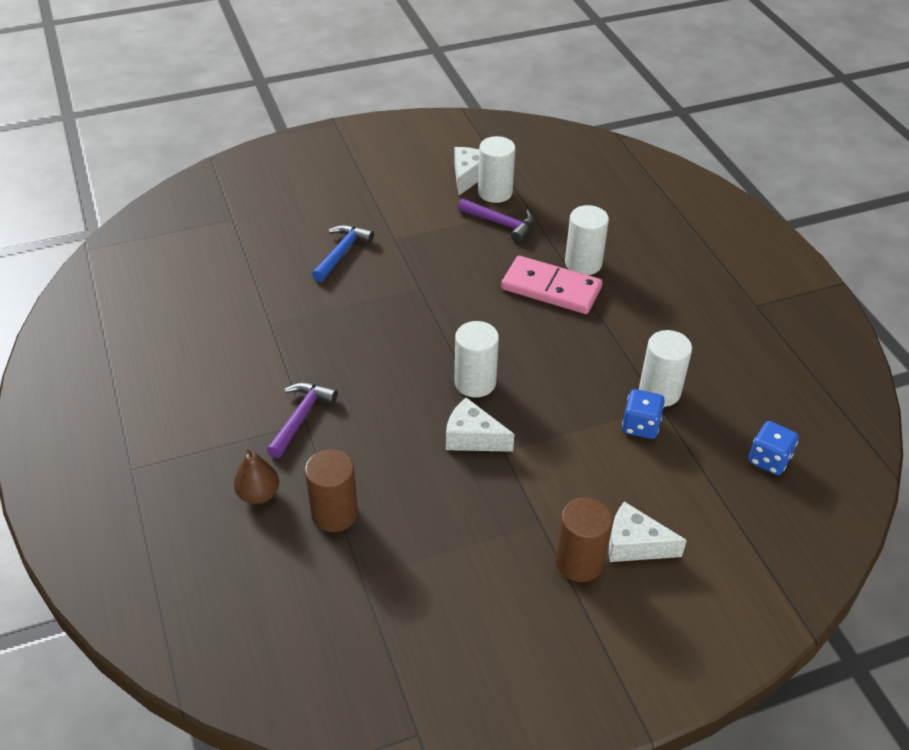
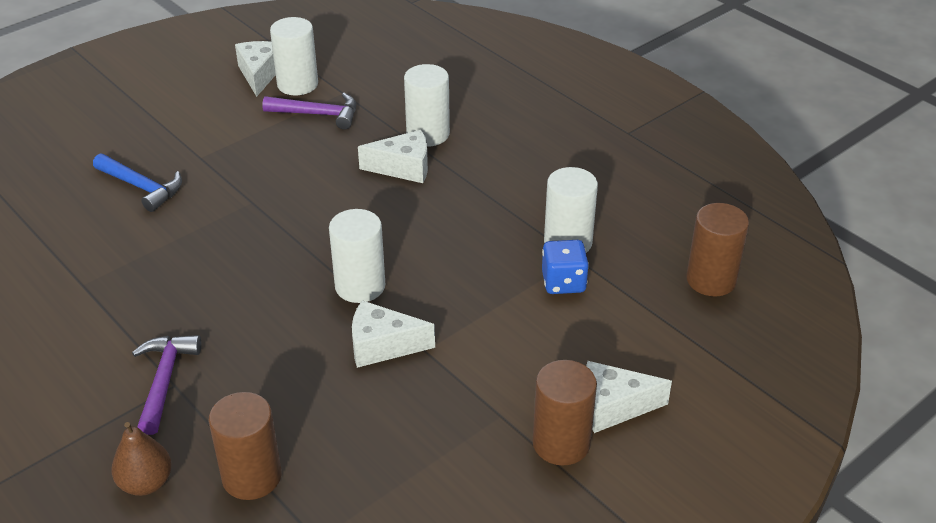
camera: 20 degrees left, 5 degrees down
blue hammer [312,225,374,282] -> blue hammer turned 120 degrees clockwise [93,153,182,212]
pink domino [501,256,602,314] -> white cheese [358,130,428,183]
blue dice [748,421,799,475] -> brown cylinder [686,203,749,296]

